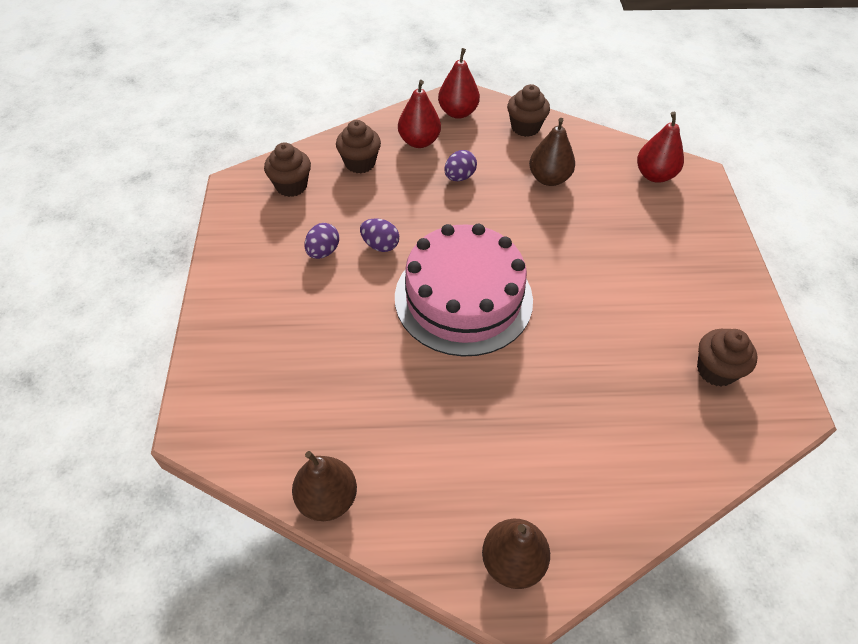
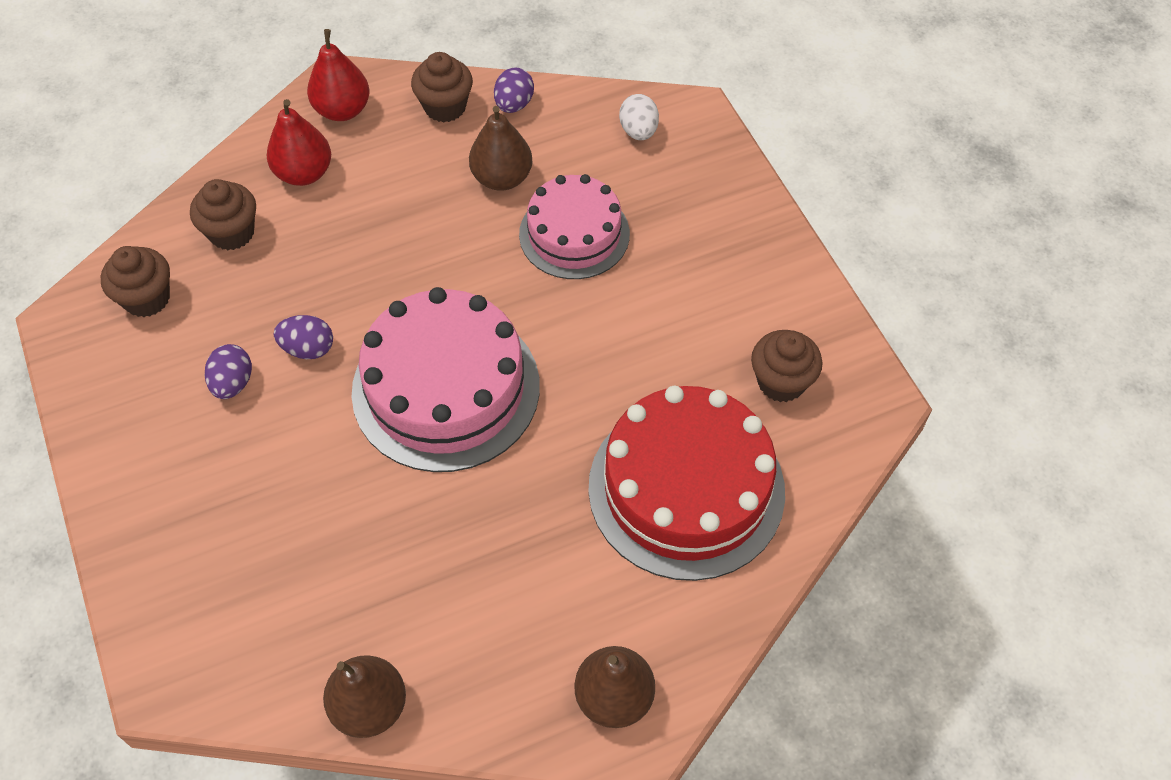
camera: 20 degrees left, 5 degrees up
purple egg [444,150,477,181] -> purple egg moved to [494,68,534,113]
red pear [637,112,684,183] -> white egg [619,94,659,140]
none -> pink cake [519,174,630,279]
none -> red cake [588,386,785,581]

